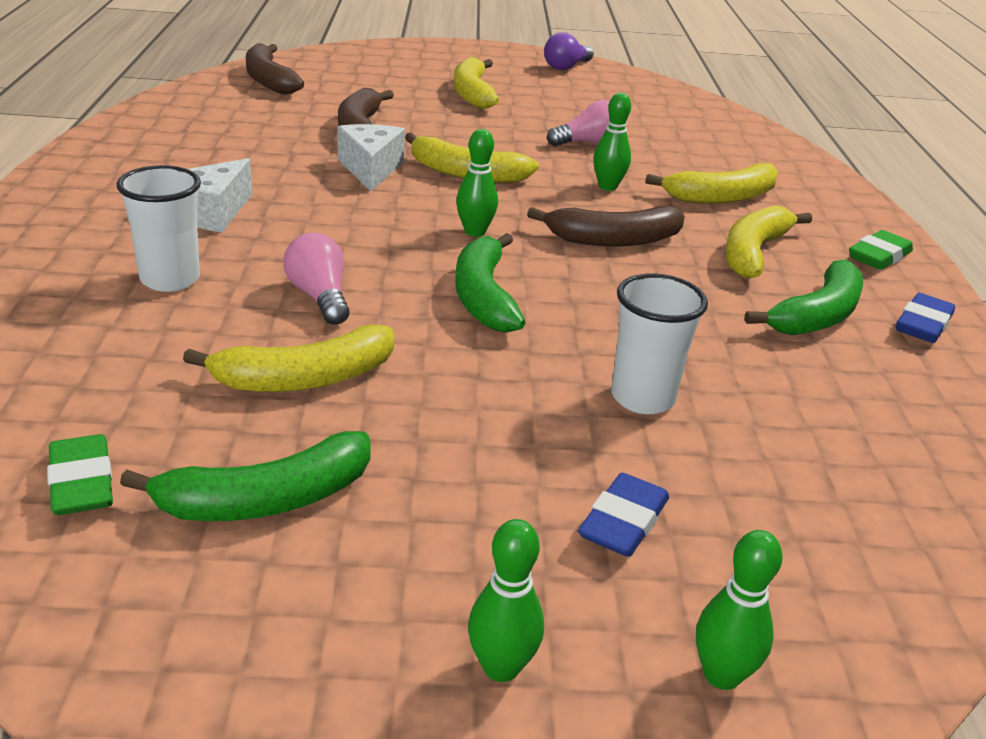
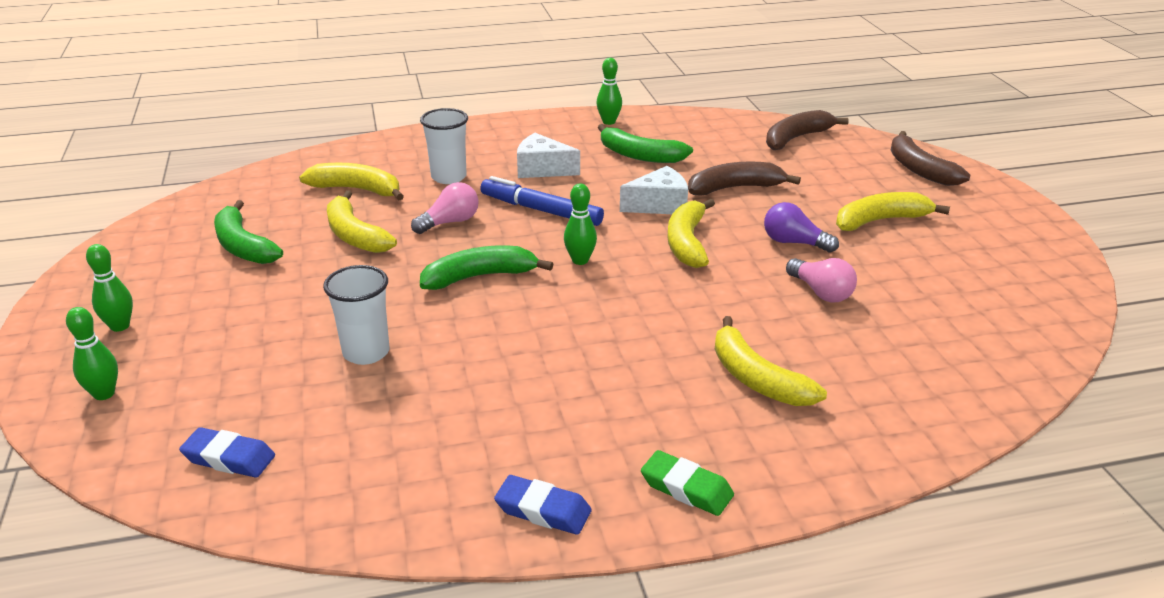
camera: 80 degrees right, 0 degrees up
green eraser [47,434,113,515] -> none
brown banana [527,206,685,246] -> brown banana moved to [891,131,970,186]
purple light bulb [544,32,594,70] -> purple light bulb moved to [764,202,839,253]
blue eraser [578,473,669,557] -> blue eraser moved to [179,427,275,477]
green bowling pin [593,93,631,191] -> green bowling pin moved to [596,58,622,125]
yellow banana [725,205,812,279] -> yellow banana moved to [299,163,404,201]
green banana [745,260,863,335] -> green banana moved to [598,124,693,163]
none -> blue marker [480,176,604,226]

